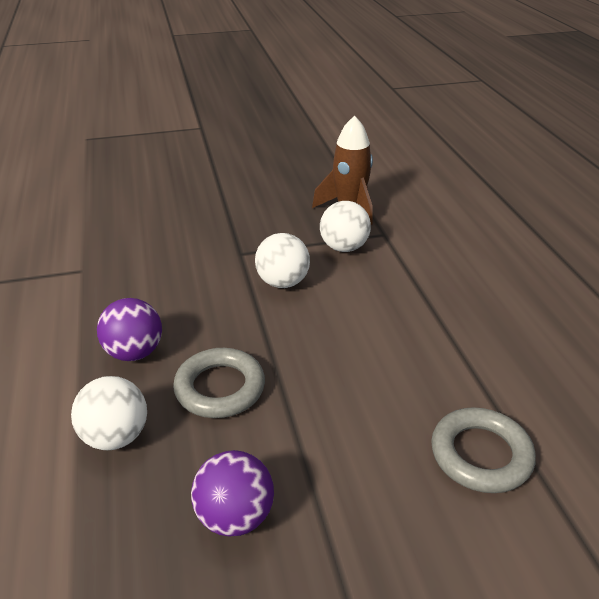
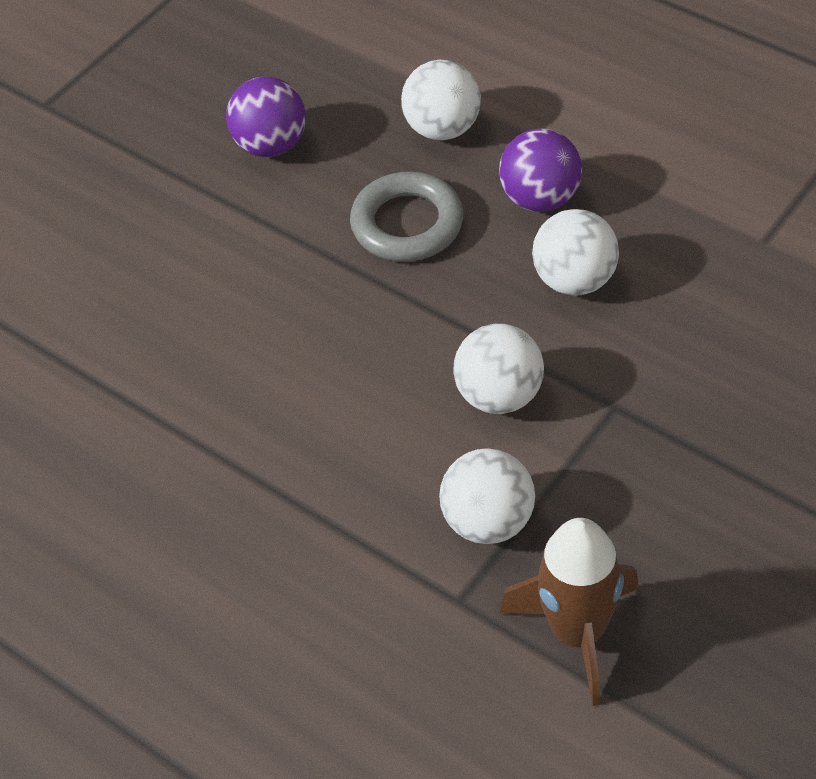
camera: 145 degrees right, 15 degrees up
grey ring [431,407,536,493] -> none
none -> white ball [532,209,619,296]

